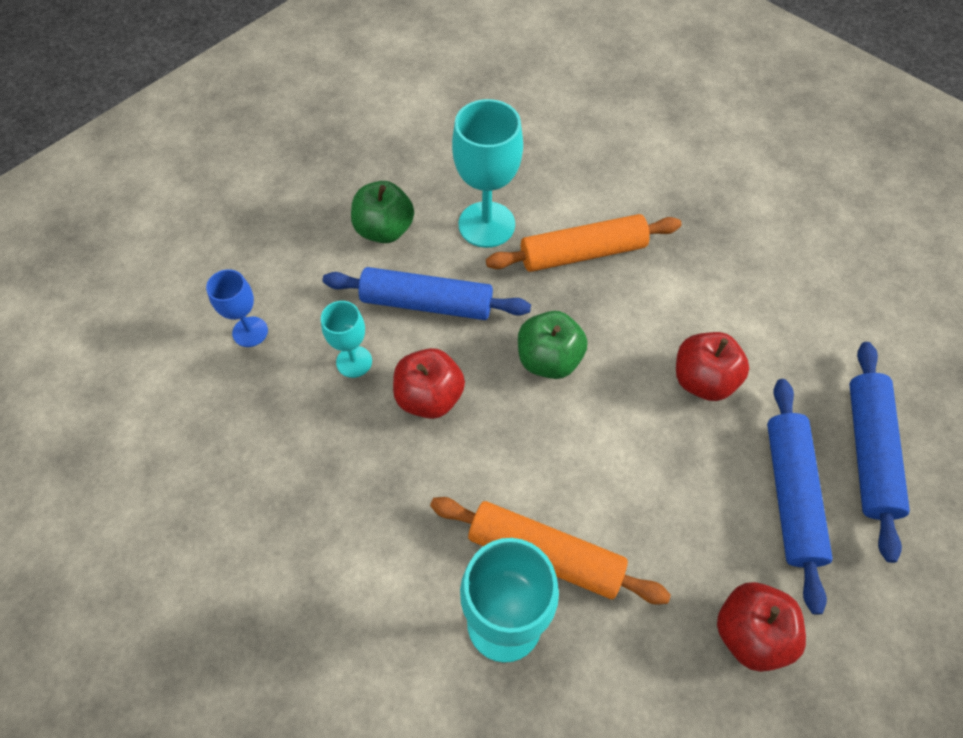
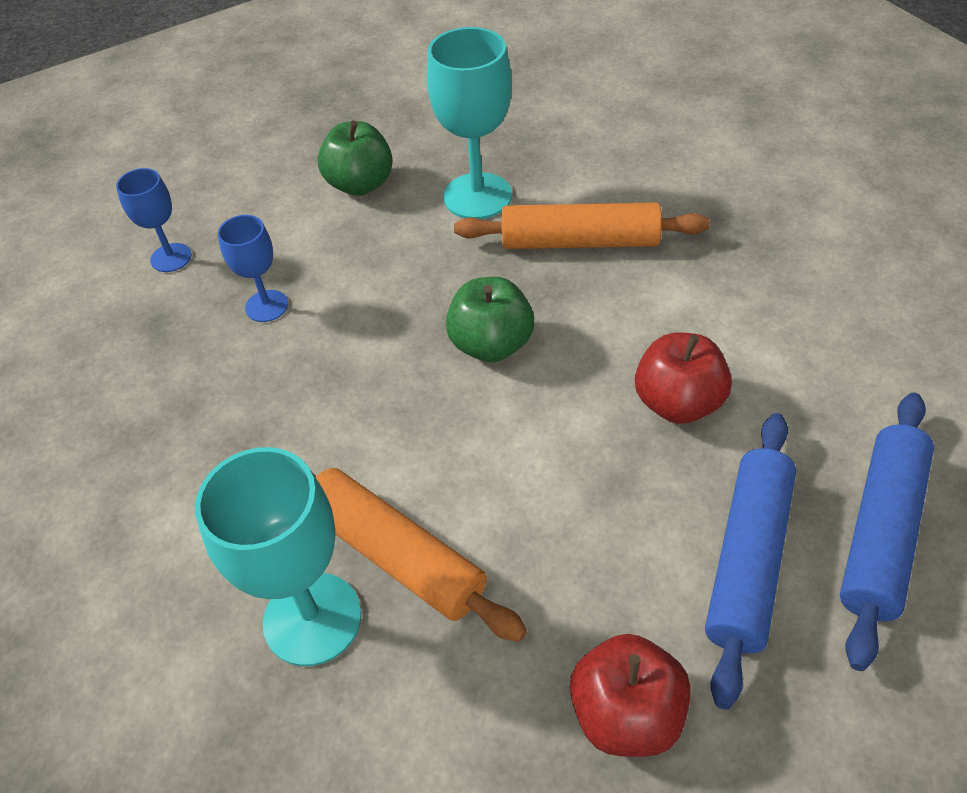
camera: 20 degrees right, 10 degrees down
turquoise goblet [321,301,372,378] -> blue goblet [218,215,288,322]
blue rolling pin [323,267,531,320] -> none
red apple [393,348,465,419] -> none

